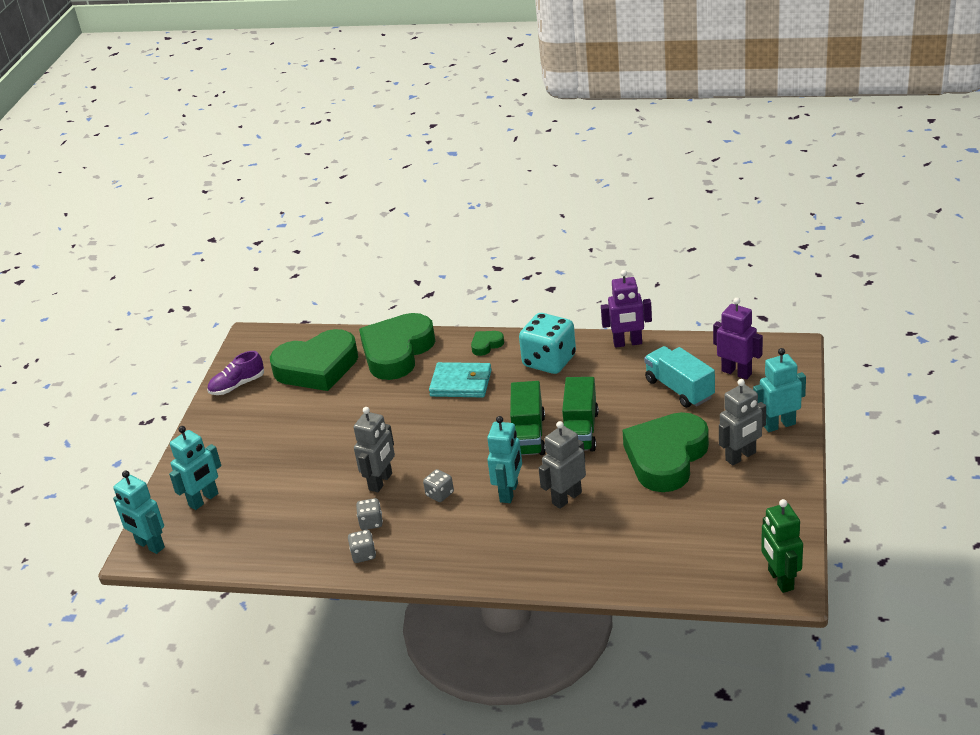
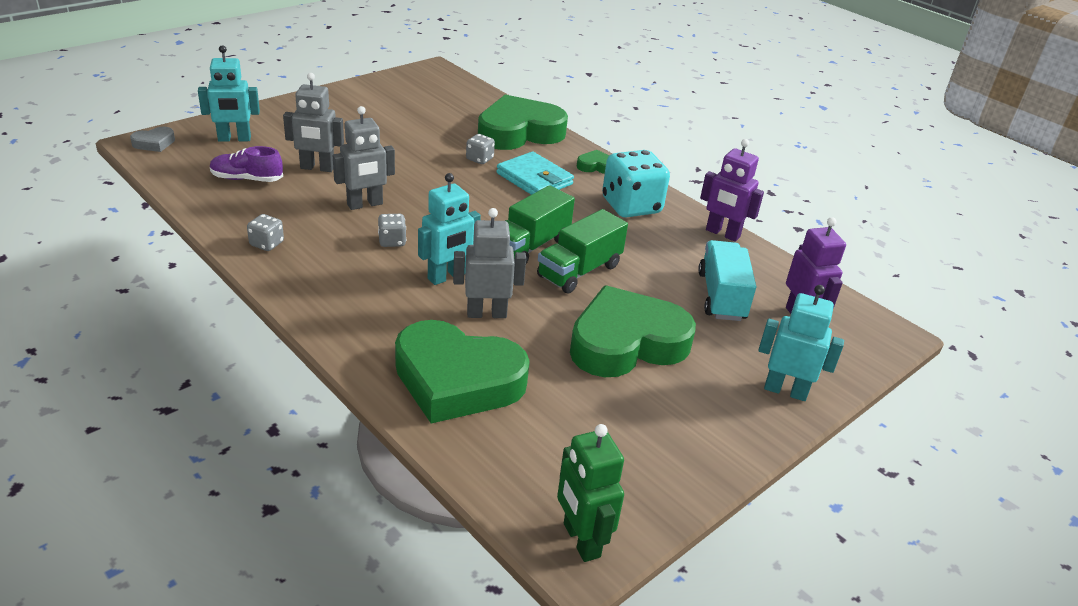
camera: 30 degrees right, 0 degrees up
turquoise robot [113,470,165,554] -> grey heart [130,127,175,152]
purple shoe [207,351,264,395] -> purple shoe moved to [210,146,283,182]
green heart [270,329,358,391] -> green heart moved to [395,320,530,423]
grey dice [356,498,383,530] -> grey dice moved to [466,134,495,164]
grey robot [719,379,766,465] -> grey robot moved to [283,73,344,172]
green robot [761,499,803,593] -> green robot turned 45 degrees counterclockwise [557,424,624,562]

